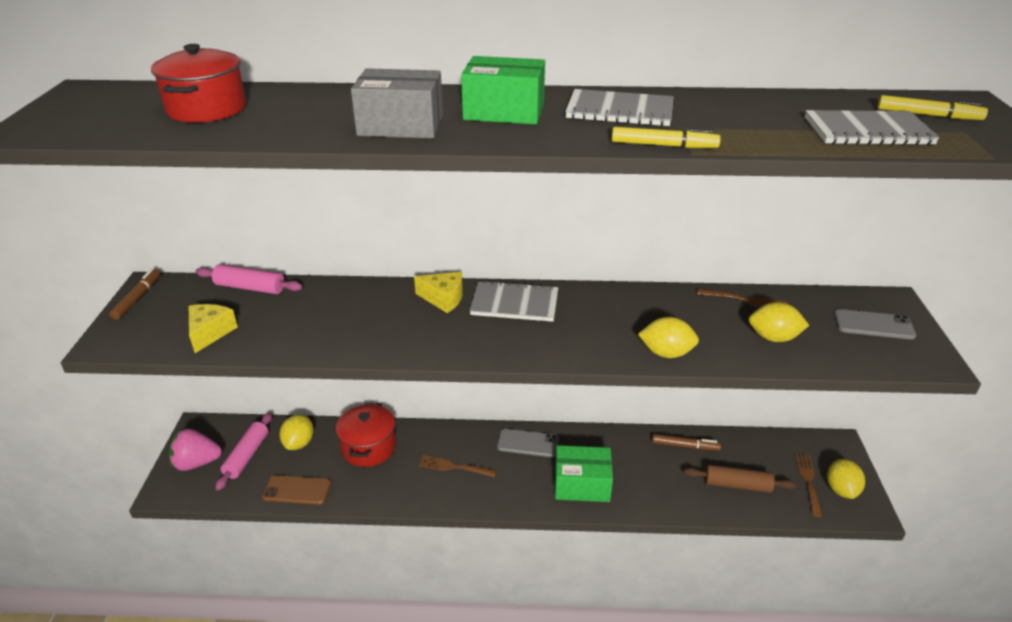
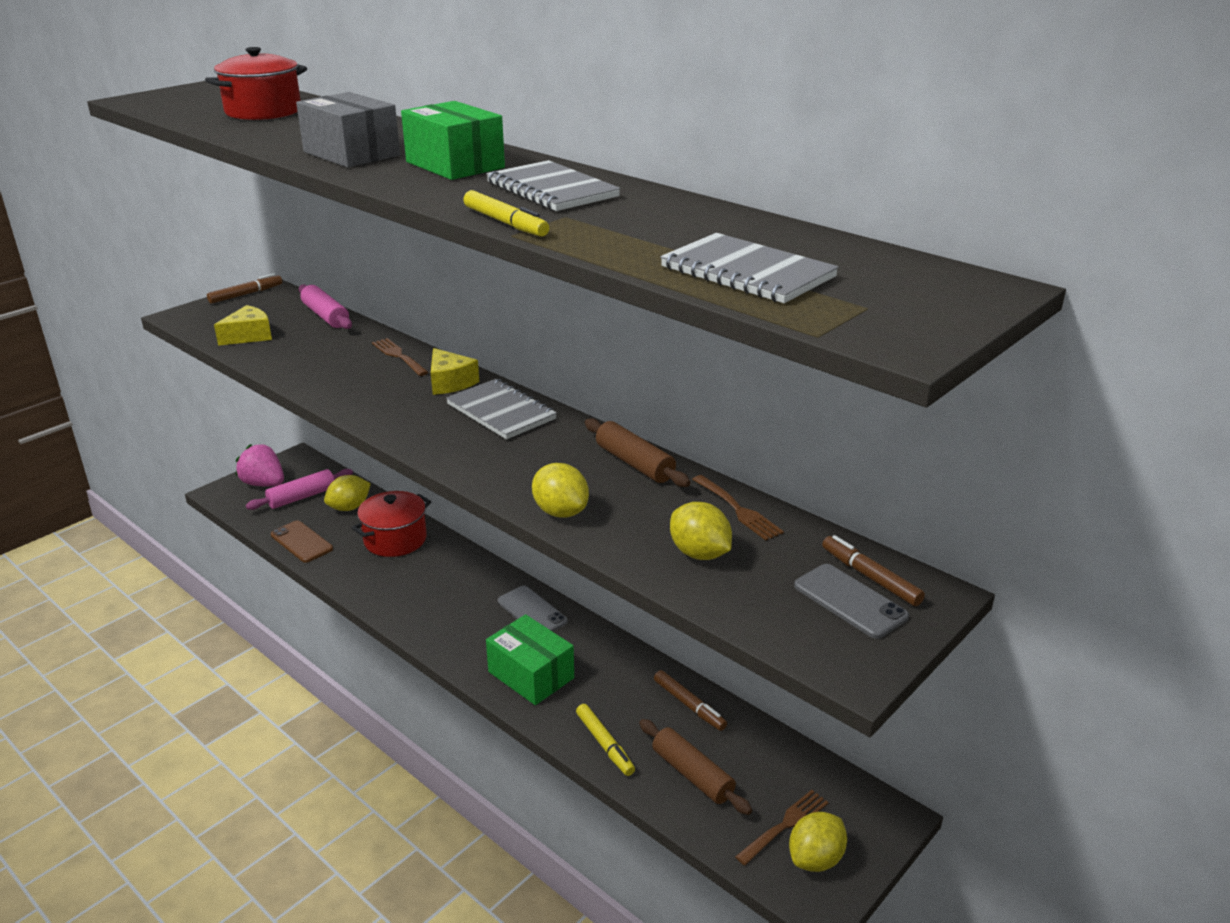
camera: 40 degrees right, 5 degrees down
brown fork [419,455,496,477] -> brown fork moved to [372,338,429,376]
yellow marker [878,95,988,120] -> yellow marker moved to [576,704,635,776]
none -> brown rolling pin [585,418,690,487]
none -> brown marker [822,535,925,606]

